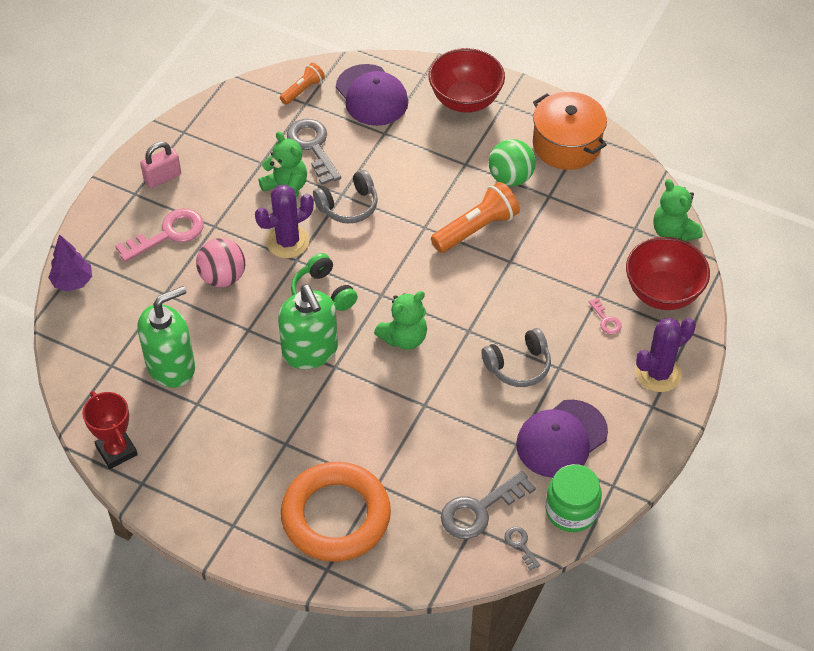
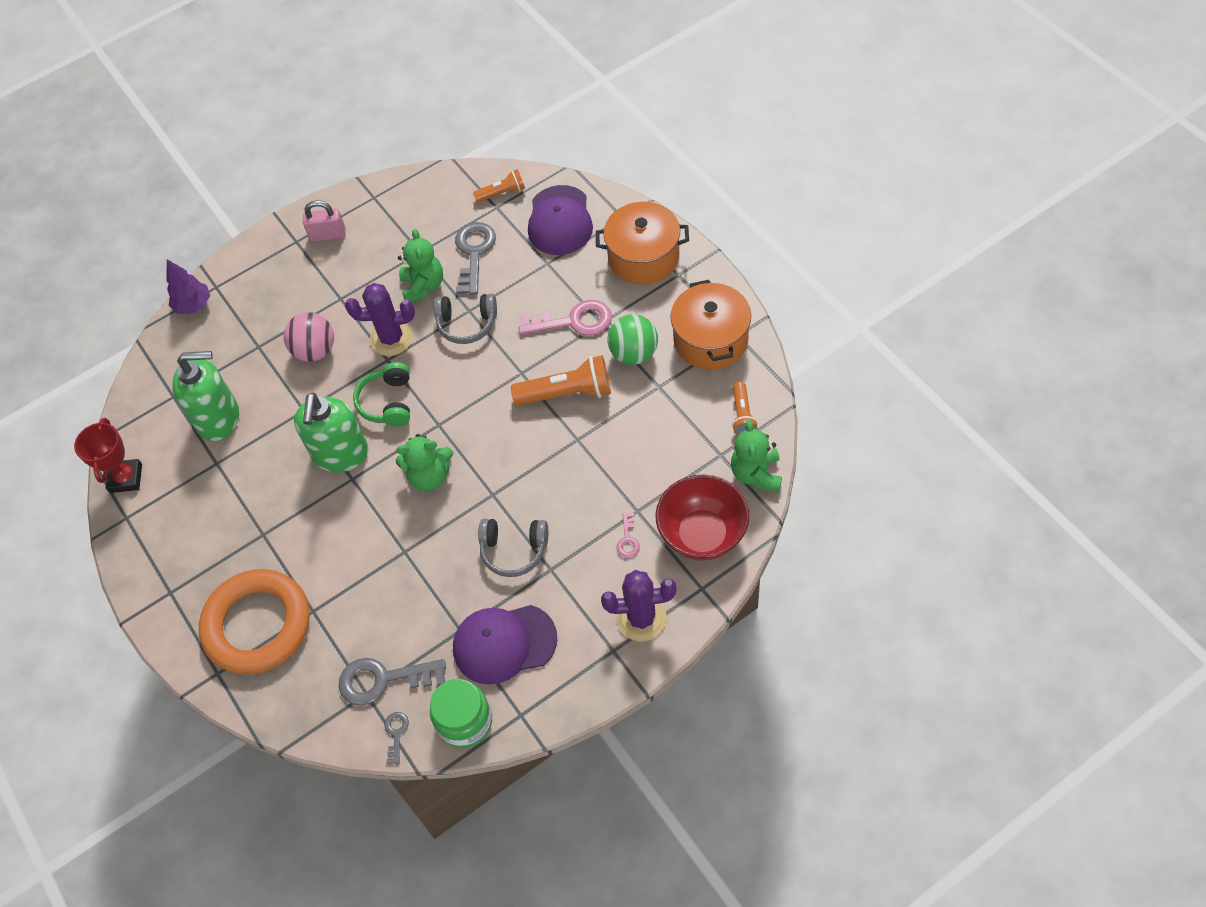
camera: 35 degrees right, 5 degrees up
pink key [115,208,204,262] -> pink key moved to [519,300,612,336]
red bowl [429,48,505,113] -> orange pot [596,202,689,284]
none -> orange flashlight [732,382,758,436]

